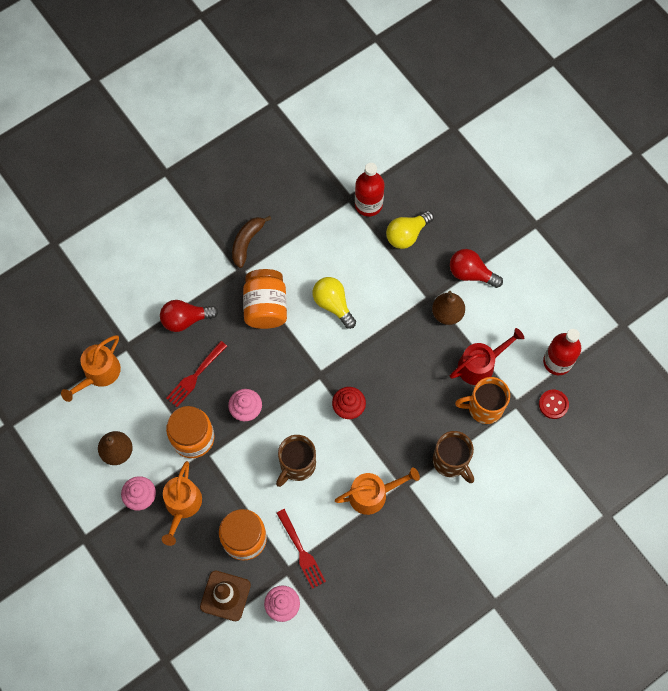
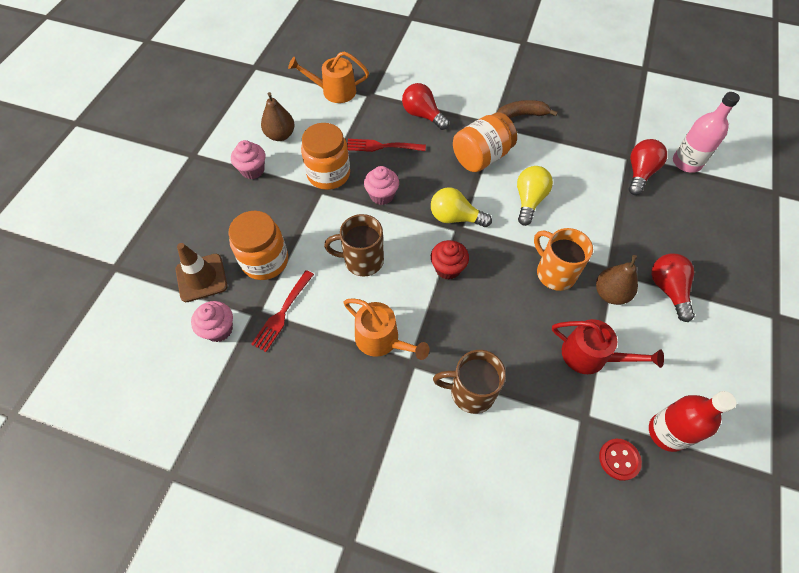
camera: 55 degrees right, 10 degrees down
orange watering can [162,461,202,546] -> none
red bottle [355,163,385,217] -> red light bulb [629,139,667,195]
yellow light bulb [386,211,434,249] -> yellow light bulb moved to [431,187,492,227]
brown mug [433,431,474,483] -> brown mug turned 75 degrees clockwise [433,350,506,414]
orange mug [455,377,510,424] -> orange mug moved to [534,228,593,291]
none -> pink bottle [673,92,740,173]

